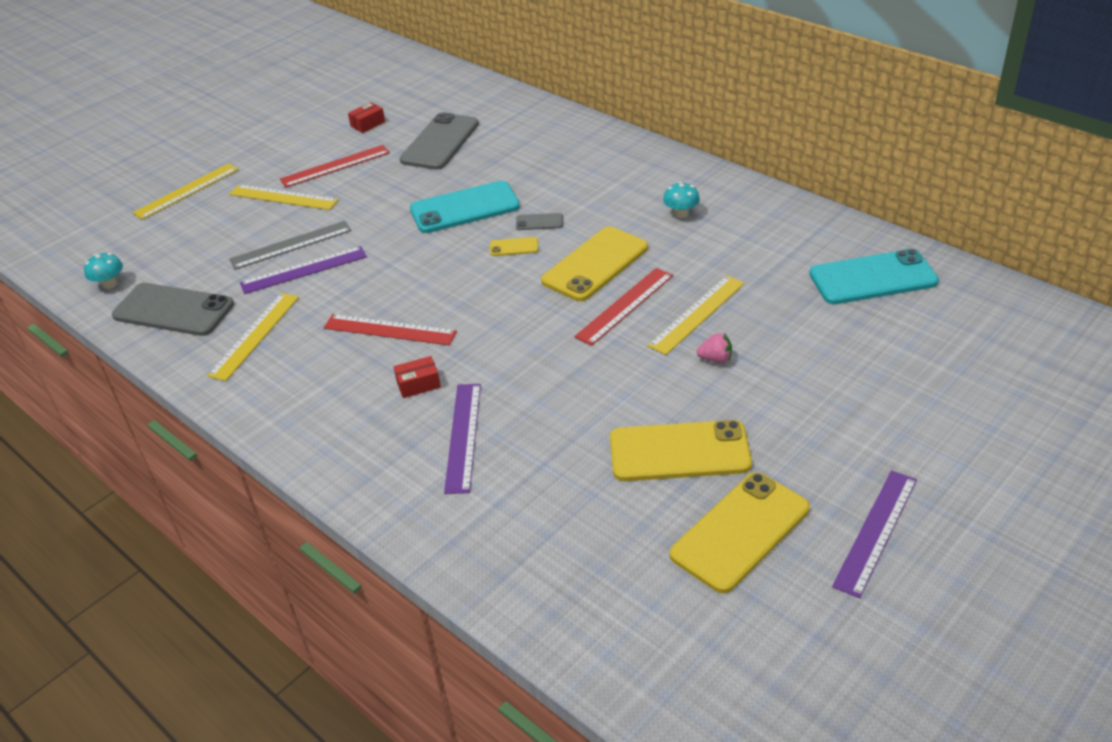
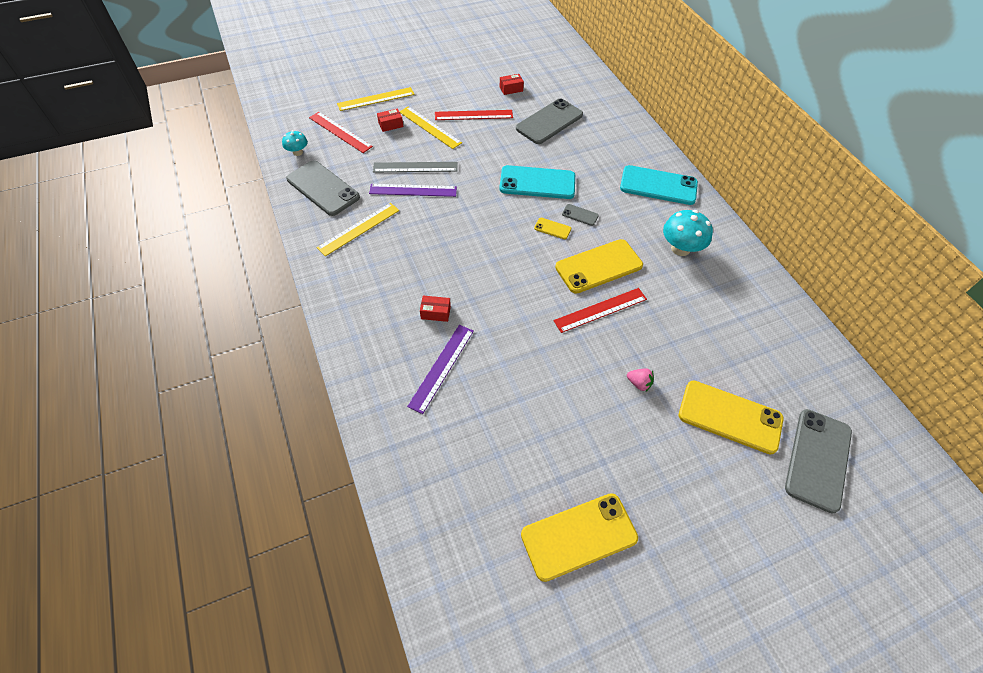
camera: 20 degrees right, 15 degrees up
red ruler [324,314,457,345] -> red ruler moved to [309,112,373,153]
yellow phone [610,420,752,481] -> yellow phone moved to [679,380,784,455]
yellow ruler [648,275,744,355] -> none
turquoise mushroom [663,182,700,218] -> turquoise mushroom [663,210,713,256], size x1.72
turquoise phone [809,249,939,304] -> turquoise phone moved to [620,165,698,205]
purple ruler [832,470,917,598] -> none
none -> red box [377,108,403,132]
none -> grey phone [785,409,852,513]

